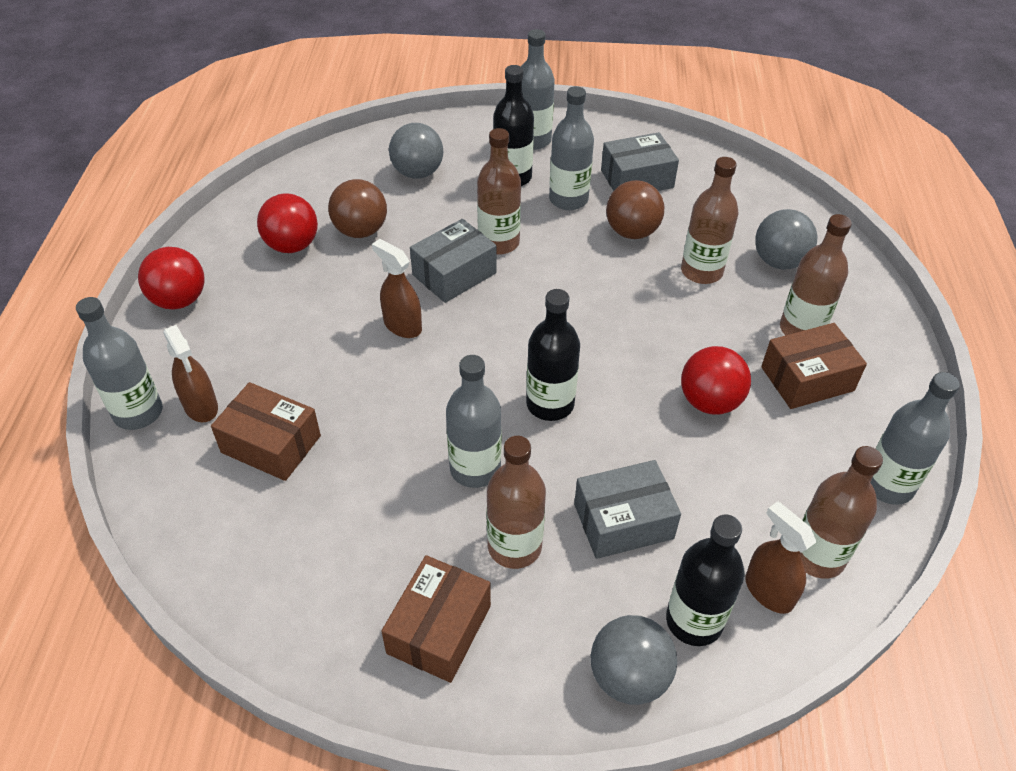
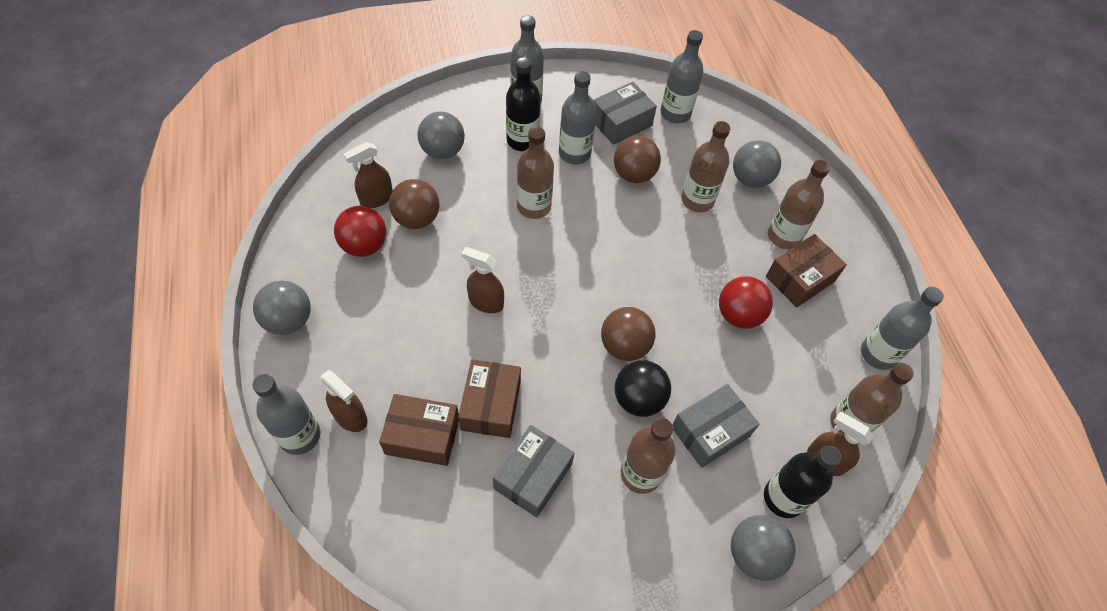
camera: 20 degrees left, 10 degrees up
red ball [138,247,205,309] -> grey ball [253,281,311,335]
brown box [381,555,491,683] -> brown box moved to [458,359,521,438]
grey box [410,219,497,303] -> grey box moved to [493,425,574,518]
grey bottle [446,355,501,488] -> grey bottle moved to [661,30,703,123]
black bottle [526,289,580,421] -> brown ball [601,307,656,361]
none -> brown spray bottle [344,142,393,208]
none -> black ball [615,360,671,417]

